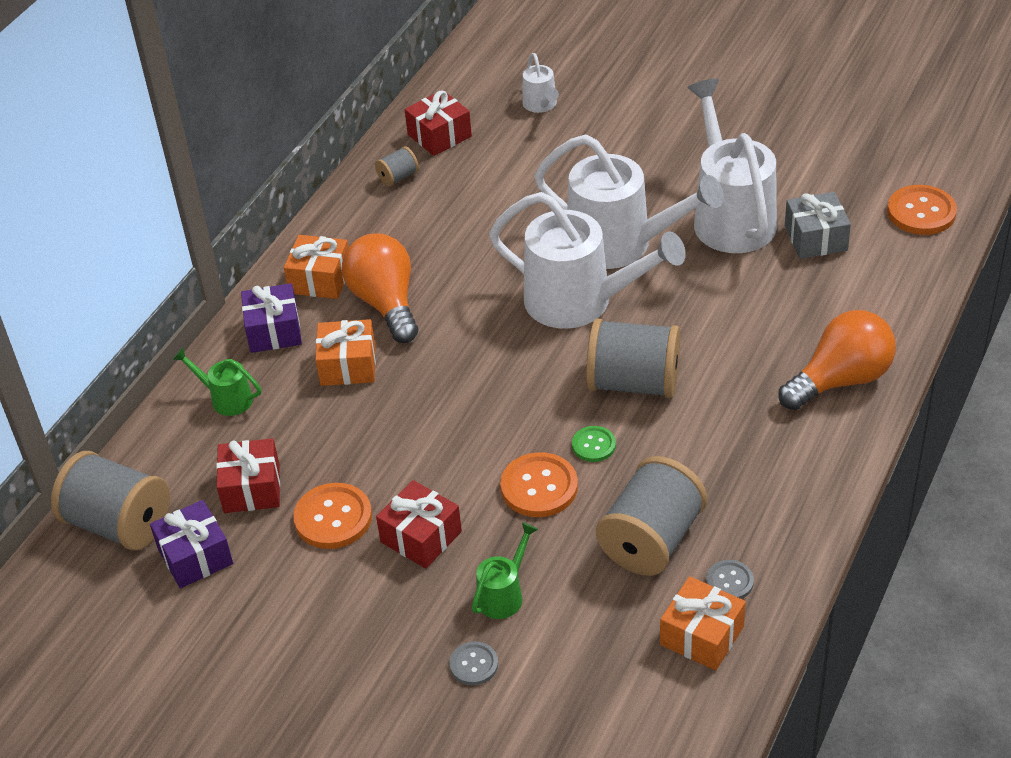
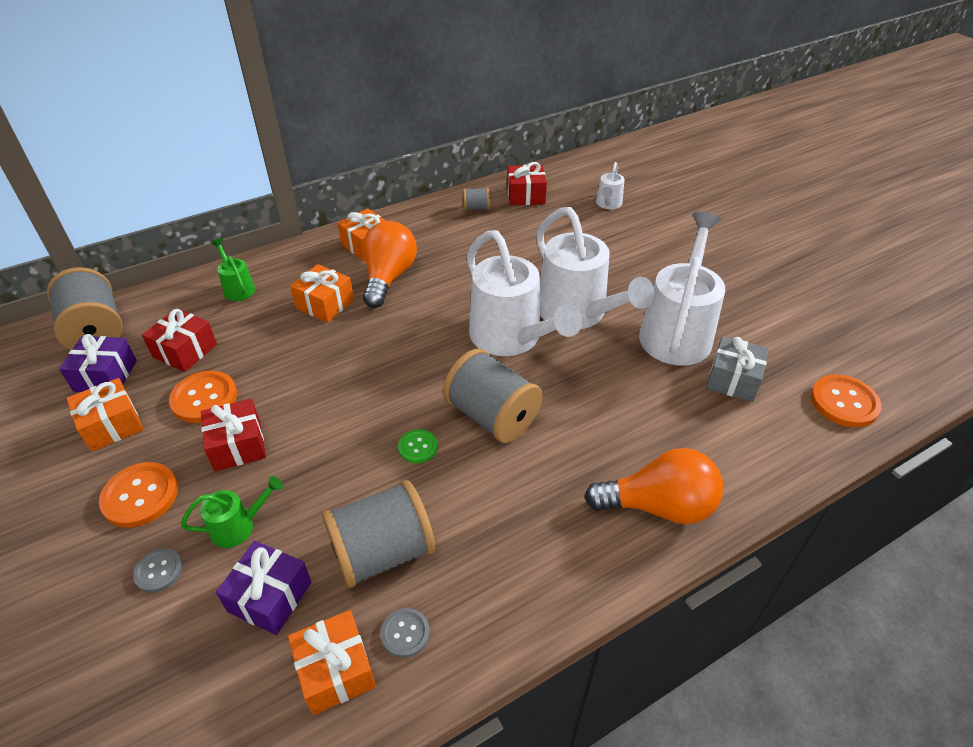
camera: 30 degrees right, 0 degrees up
purple gift [241,283,302,353] -> purple gift moved to [216,541,311,635]
orange button [500,452,578,517] -> orange button moved to [99,462,178,528]
none -> orange gift [66,378,143,452]

